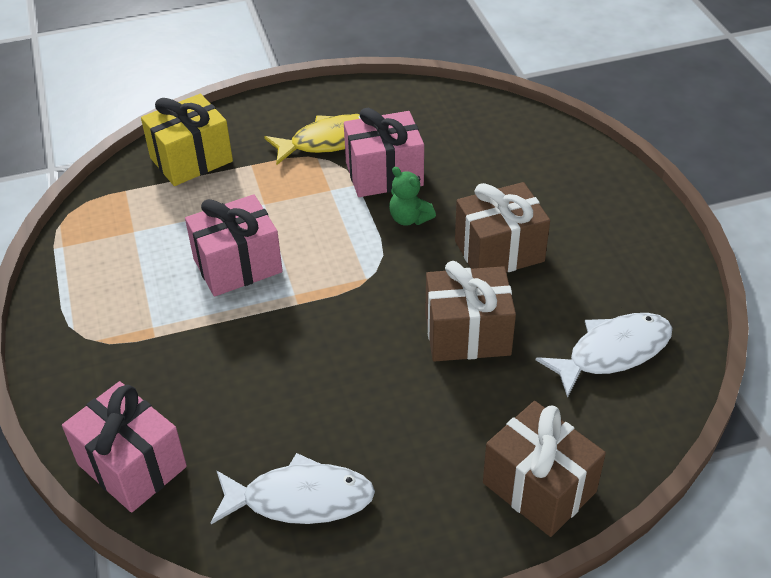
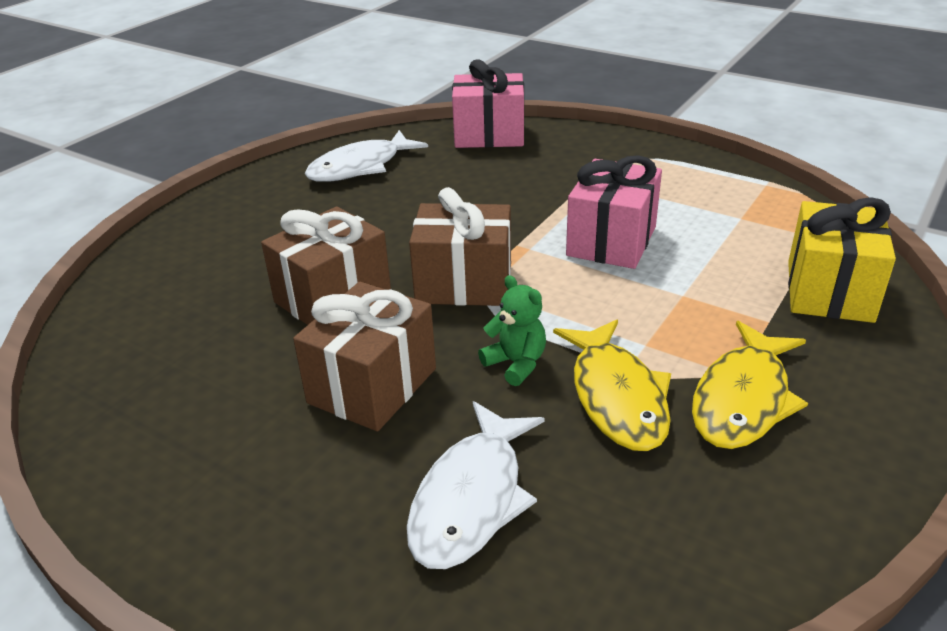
camera: 140 degrees right, 10 degrees down
pink gift [344,108,424,197] -> yellow fish [553,320,671,451]
green teddy bear [389,167,436,226] -> green teddy bear turned 45 degrees clockwise [478,275,546,386]
brown gift [483,401,606,537] -> brown gift moved to [409,187,511,306]
white fish [536,313,672,398] -> white fish moved to [407,401,544,569]

